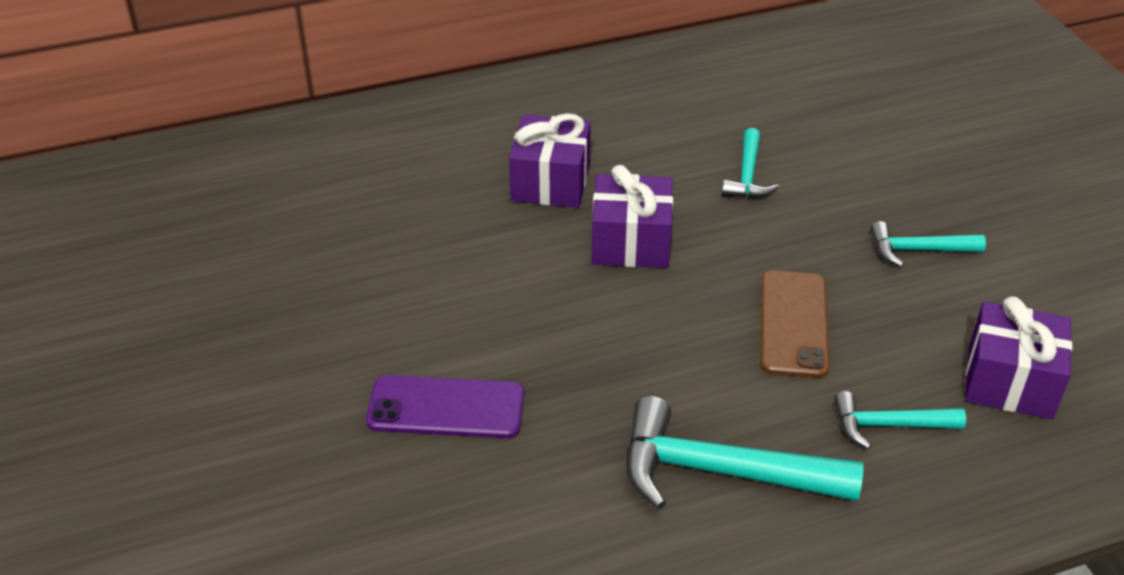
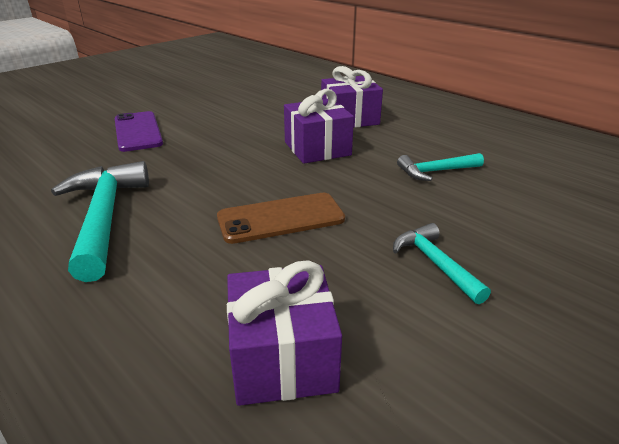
camera: 65 degrees right, 10 degrees down
turquoise hammer [834,391,966,449] -> none

